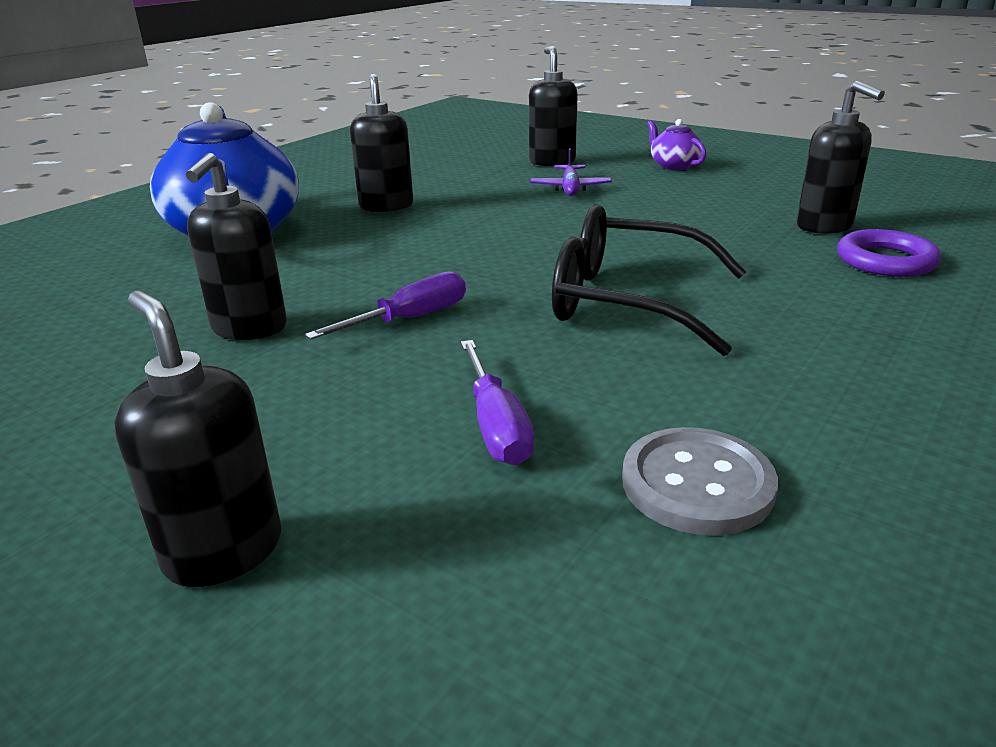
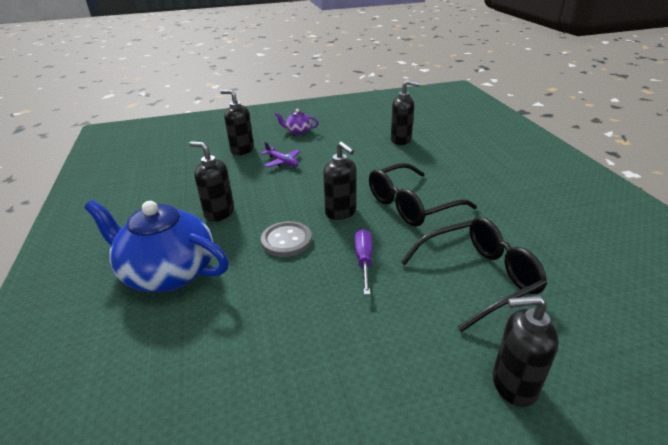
camera: 50 degrees left, 5 degrees up
black soap dispenser [186,153,287,340] -> black soap dispenser moved to [323,142,357,220]
purple screwdriver [461,340,534,465] -> black glasses [401,217,547,332]
grey button [622,427,778,535] -> grey button moved to [261,221,312,257]
purple ring [837,229,941,277] -> none

